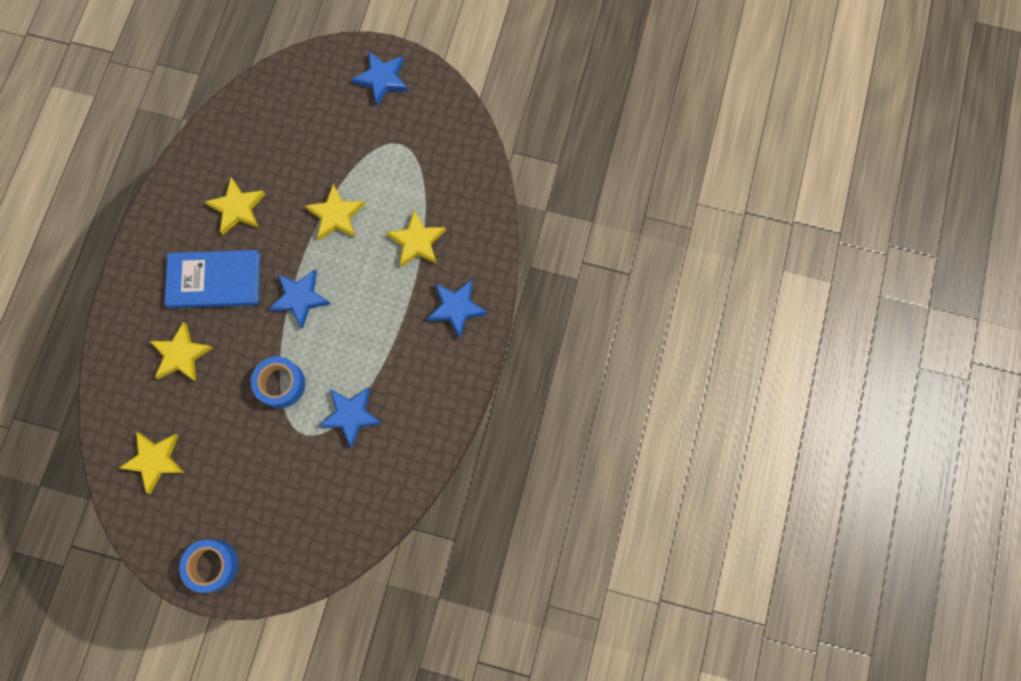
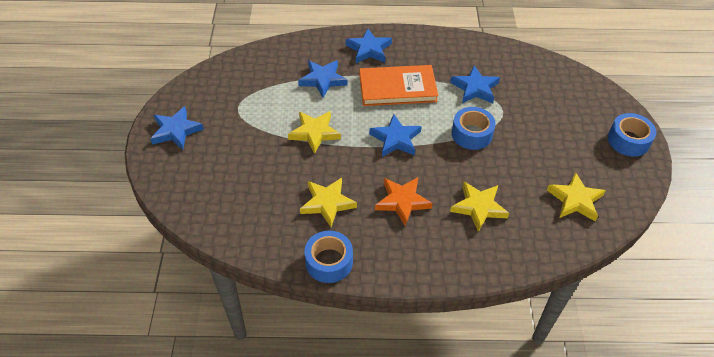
camera: 105 degrees left, 25 degrees down
blue book [165,250,260,308] -> orange star [375,177,433,226]
yellow star [386,210,446,267] -> blue star [298,60,348,98]
none -> blue tape [304,231,353,283]
none -> orange book [359,65,438,106]

